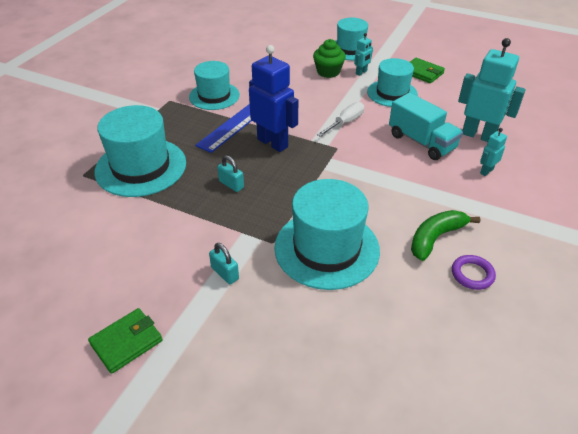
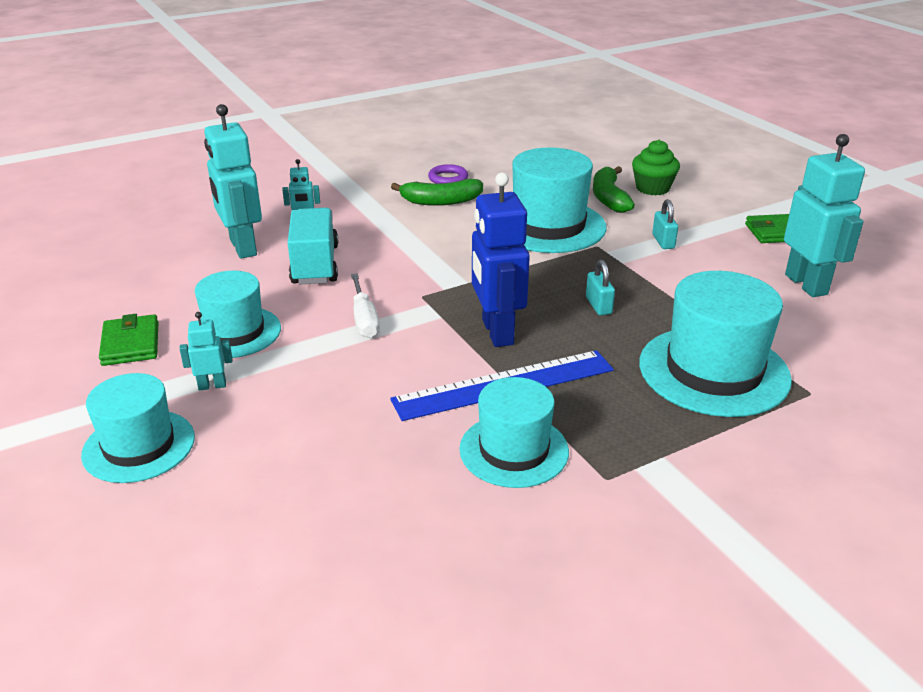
camera: 145 degrees left, 10 degrees down
green cupcake [313,39,346,78] -> green cupcake moved to [632,140,680,195]
white screwdriver [317,102,364,137] -> white screwdriver turned 90 degrees counterclockwise [351,273,380,338]
none -> green banana [593,166,635,213]
none -> turquoise robot [784,134,865,297]

